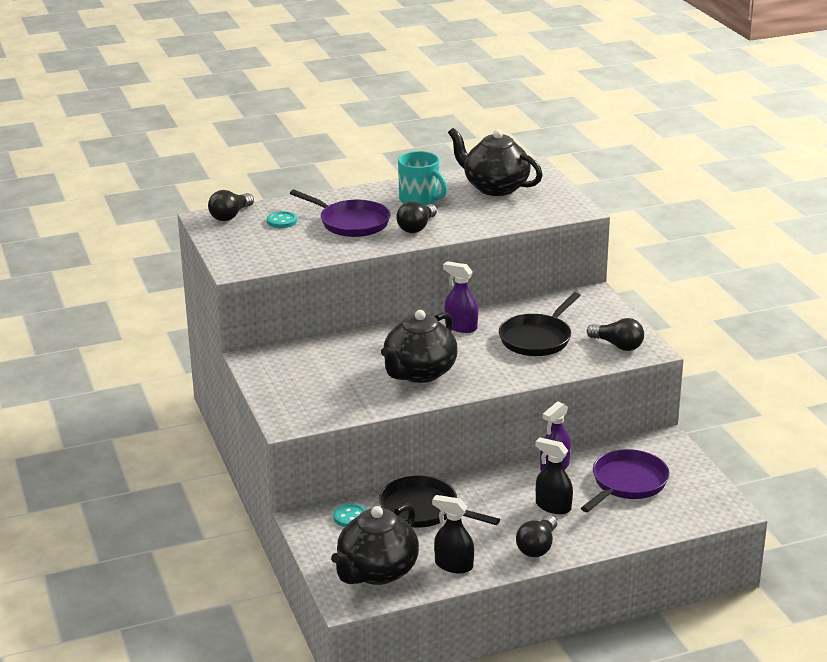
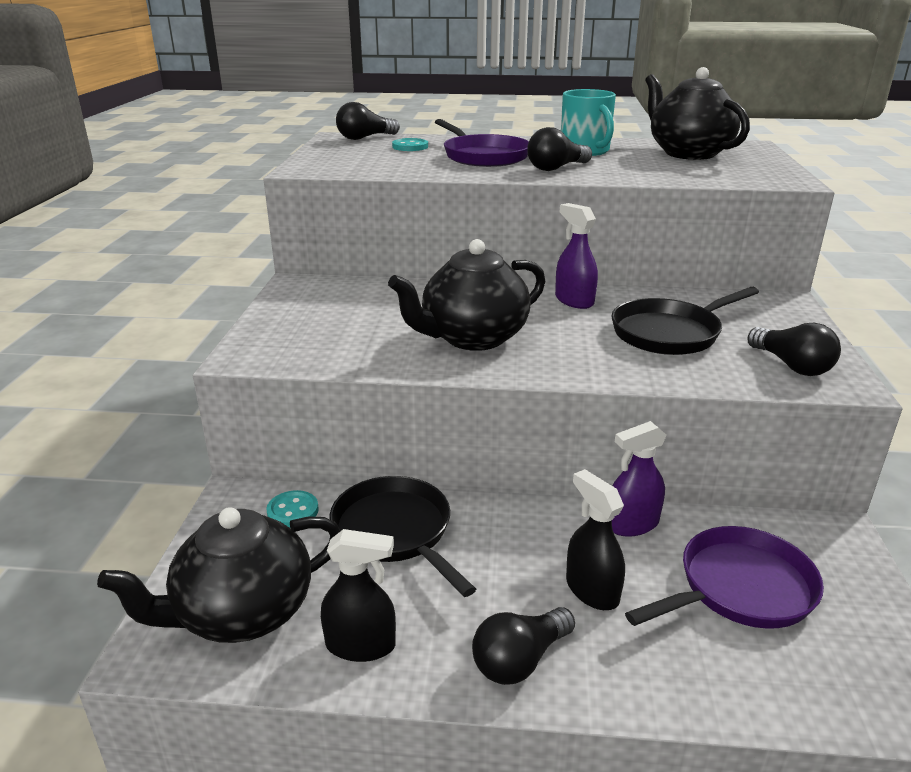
camera: 25 degrees right, 0 degrees up
black spray bottle [432,495,474,573] -> black spray bottle turned 135 degrees clockwise [321,529,396,662]

